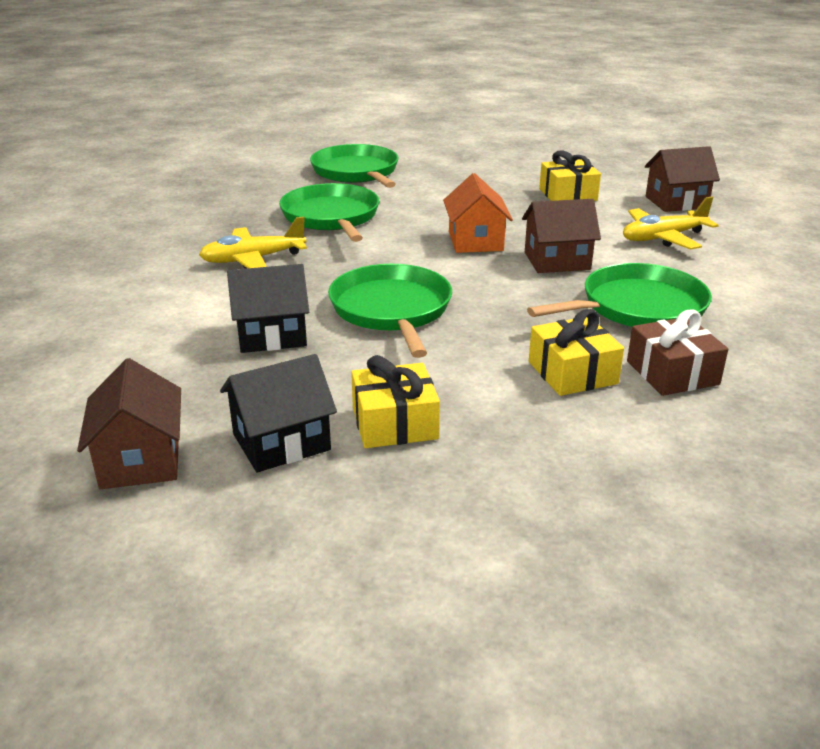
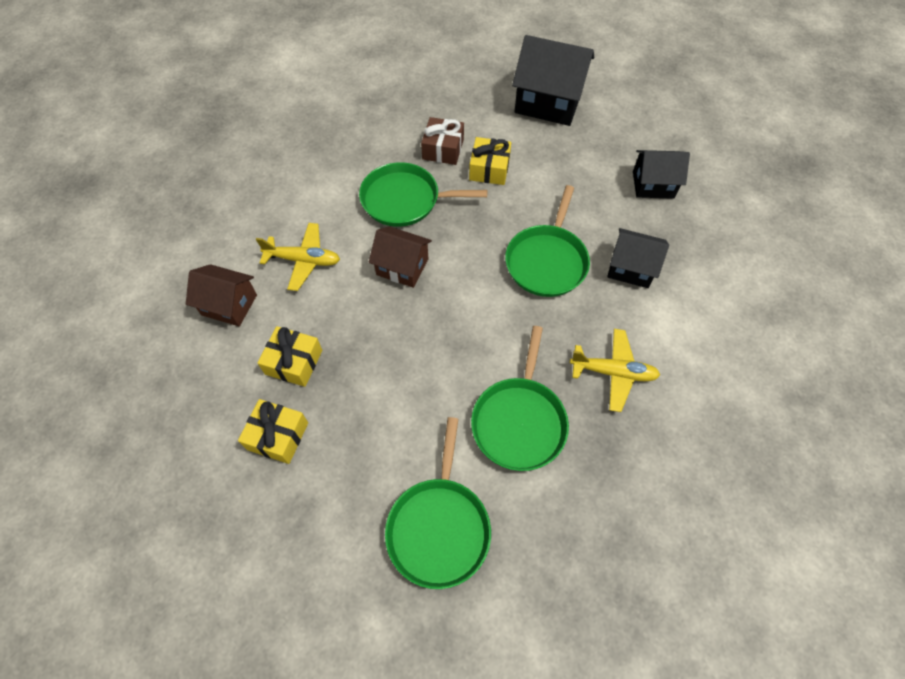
camera: 150 degrees left, 30 degrees up
brown house [77,358,181,489] -> none
yellow gift [351,355,440,448] -> yellow gift moved to [238,399,308,464]
orange house [443,173,513,253] -> none
none -> black house [512,35,594,126]

